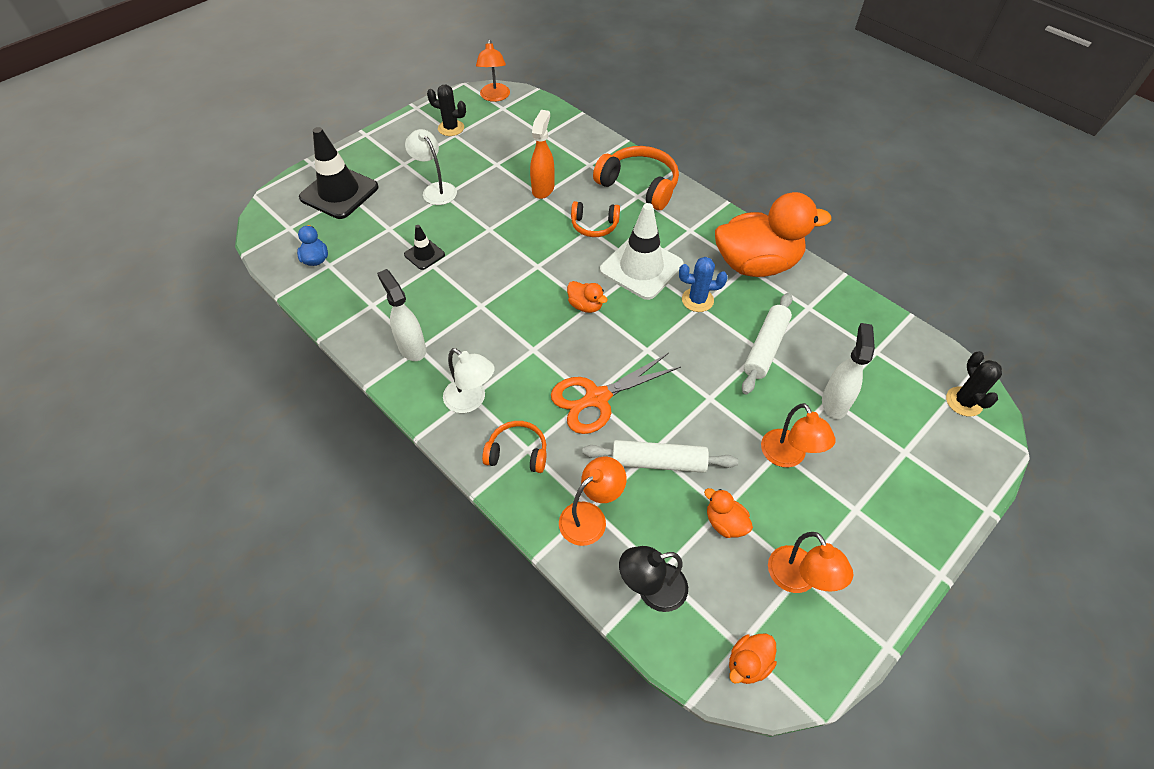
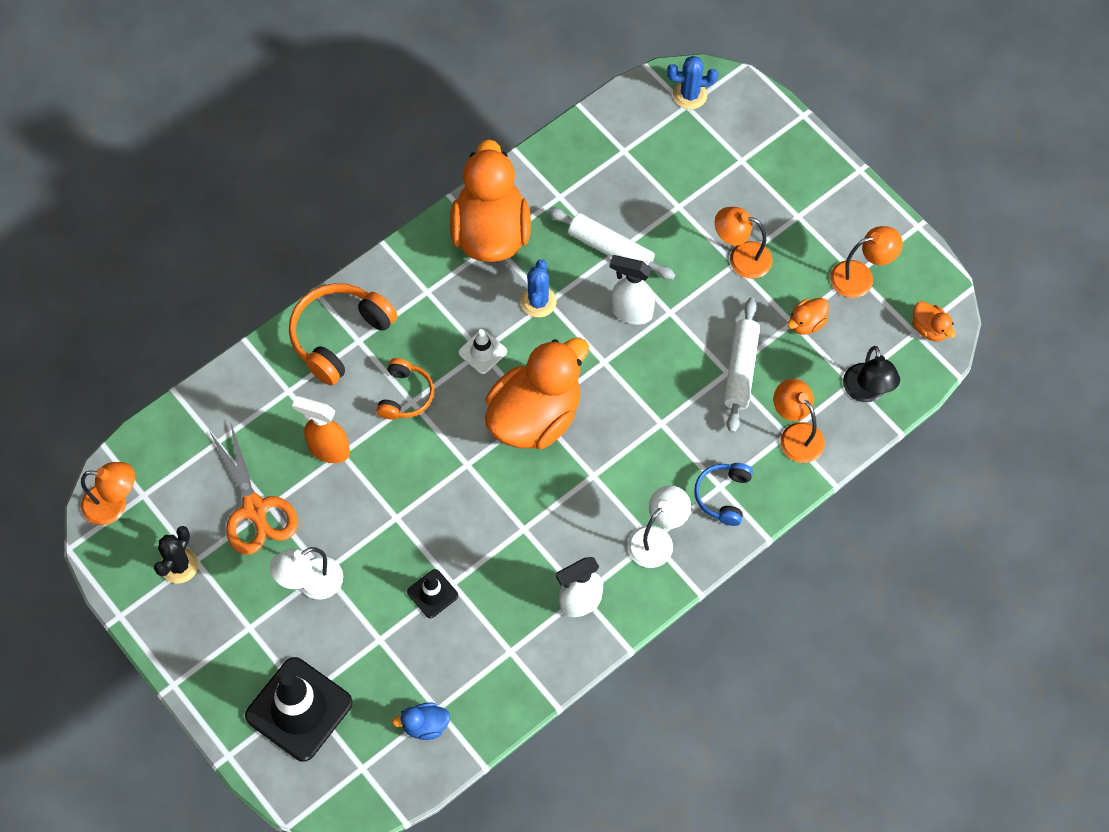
camera: 85 degrees left, 10 degrees up
orange headphones [482,421,547,473] -> blue headphones [694,463,753,526]
orange scissors [551,353,681,434] -> orange scissors moved to [209,424,298,554]
orange duck [567,281,608,313] -> orange duck [485,338,589,449], size x2.43
white traffic cone [600,203,684,300] -> white traffic cone [458,329,507,374], size x0.49
orange lamp [761,403,836,467] -> orange lamp turned 150 degrees counterclockwise [715,207,773,279]
white spray bottle [822,323,875,419] -> white spray bottle moved to [610,255,655,325]
black cactus [946,351,1002,417] -> blue cactus [667,56,718,109]

